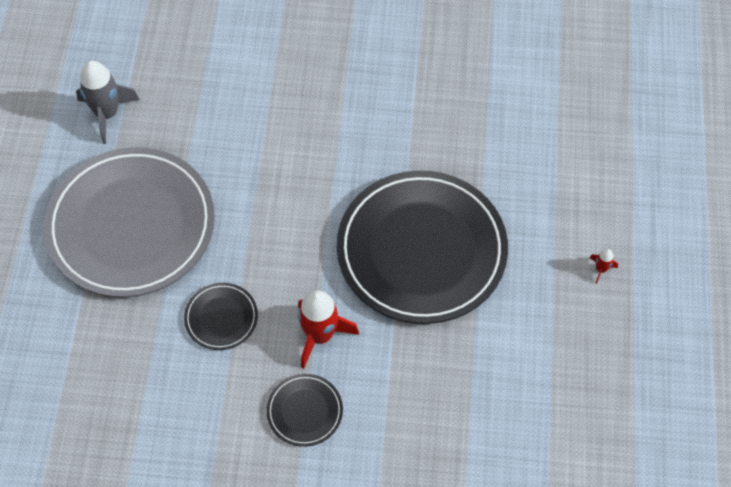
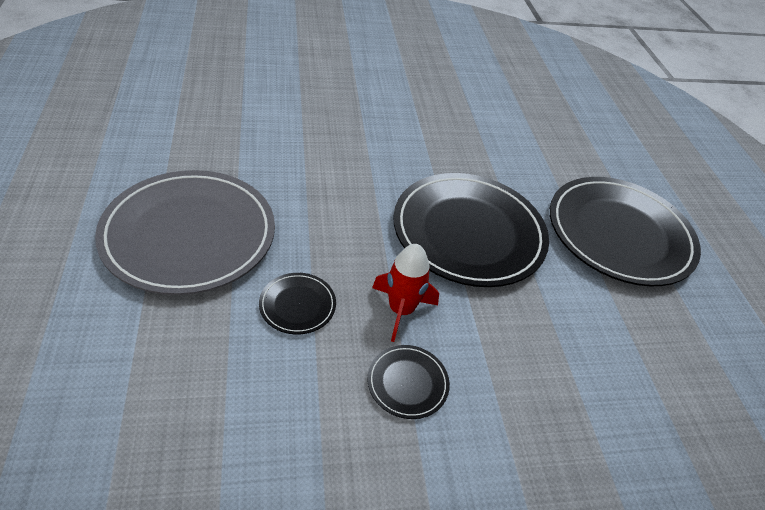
camera: 20 degrees left, 15 degrees down
grey rocket [76,61,140,144] -> none
red rocket [590,249,618,284] -> black plate [550,177,701,286]

